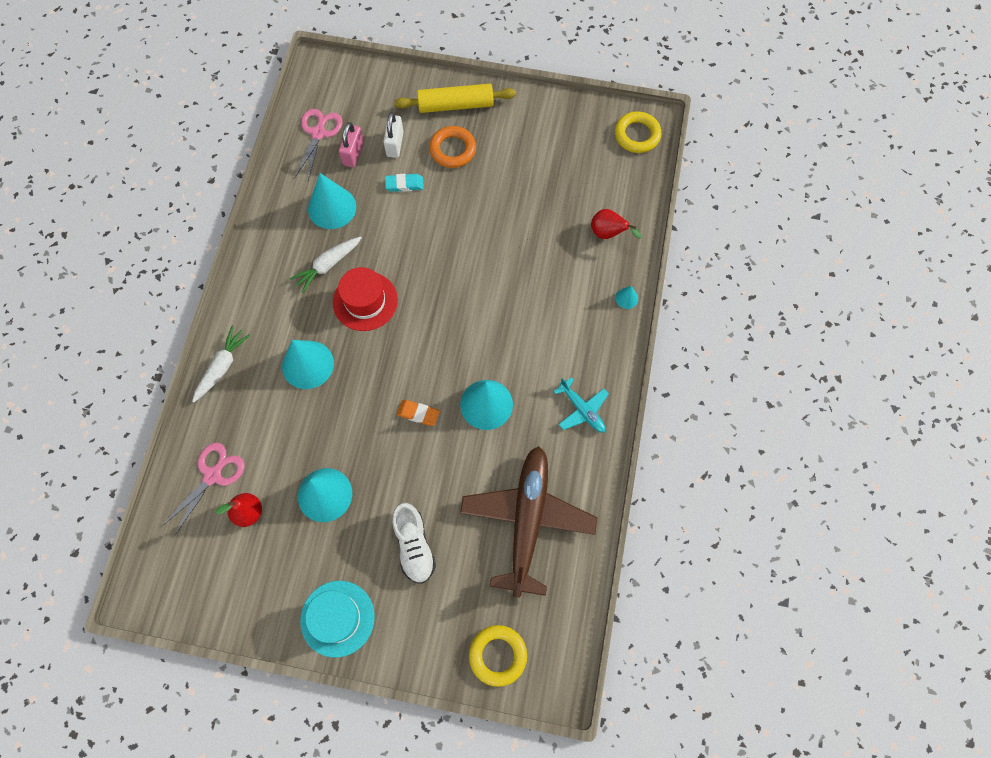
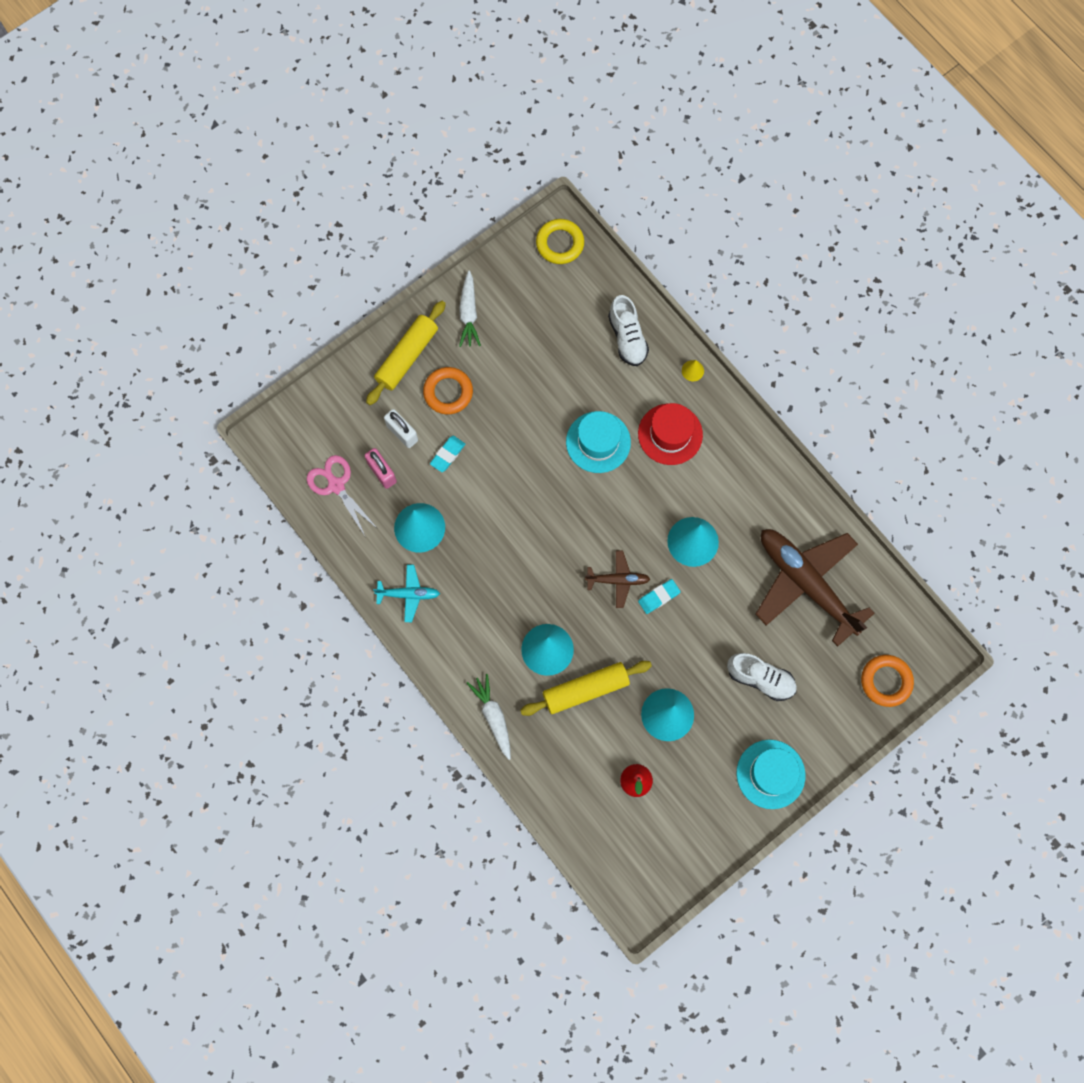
camera: 50 degrees left, 5 degrees up
pink scissors [162,443,245,536] -> none
white carrot [289,236,362,293] -> white carrot moved to [459,271,481,347]
red hat [333,267,398,331] -> red hat moved to [638,403,703,465]
orange eraser [396,400,440,426] -> turquoise eraser [638,579,681,614]
yellow ring [469,625,527,687] -> orange ring [861,655,914,707]
turquoise plane [553,377,609,433] -> turquoise plane moved to [373,565,440,622]
red pear [591,209,642,239] -> white shoe [608,295,649,366]
turquoise cone [615,286,638,309] -> yellow cone [682,360,704,381]
none -> yellow rolling pin [520,661,652,716]
none -> turquoise hat [566,411,631,473]
none -> brown plane [585,551,650,608]

